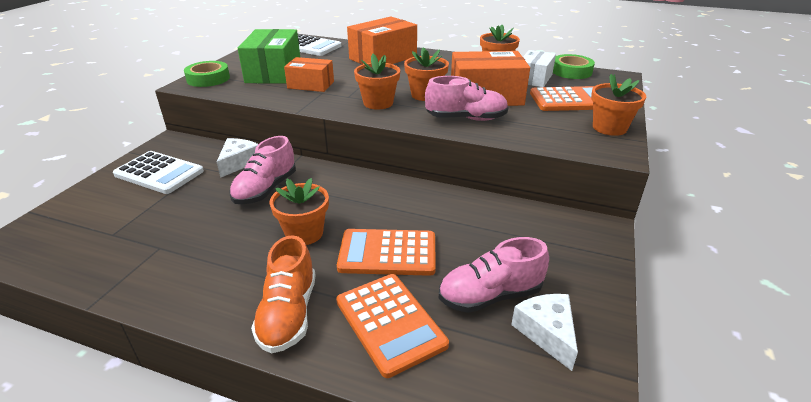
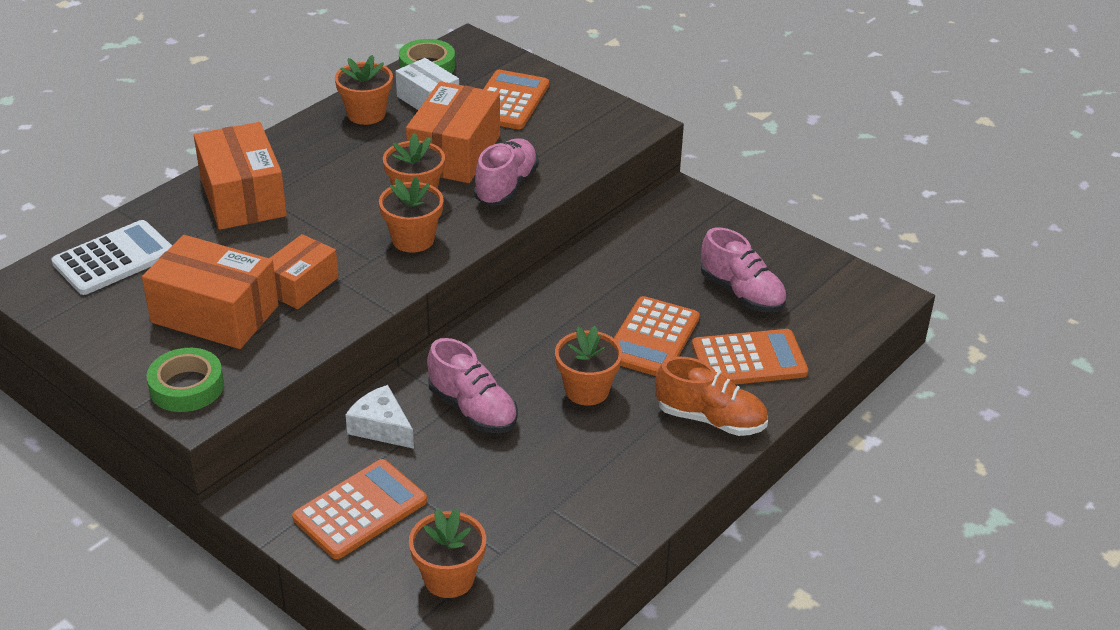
camera: 70 degrees left, 5 degrees up
white calculator [113,151,204,194] -> orange calculator [292,459,427,559]
green box [238,29,300,84] -> orange box [142,235,279,349]
pink shoe [439,237,549,313] -> pink shoe turned 45 degrees counterclockwise [701,227,787,313]
white cheese [511,294,578,371] -> none
orange flower pot [591,74,646,136] -> orange flower pot moved to [409,508,486,598]

